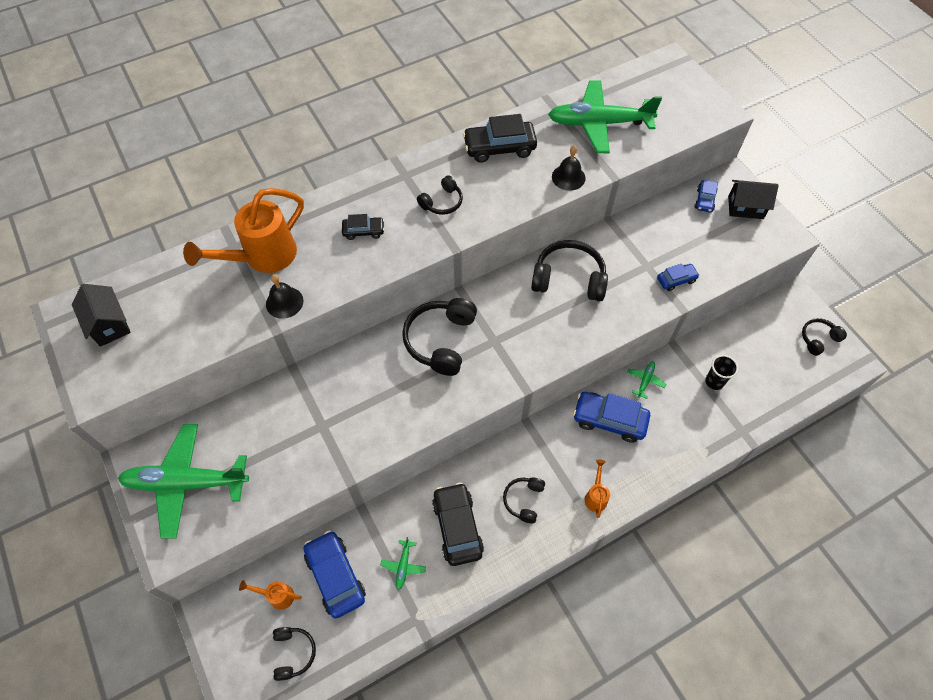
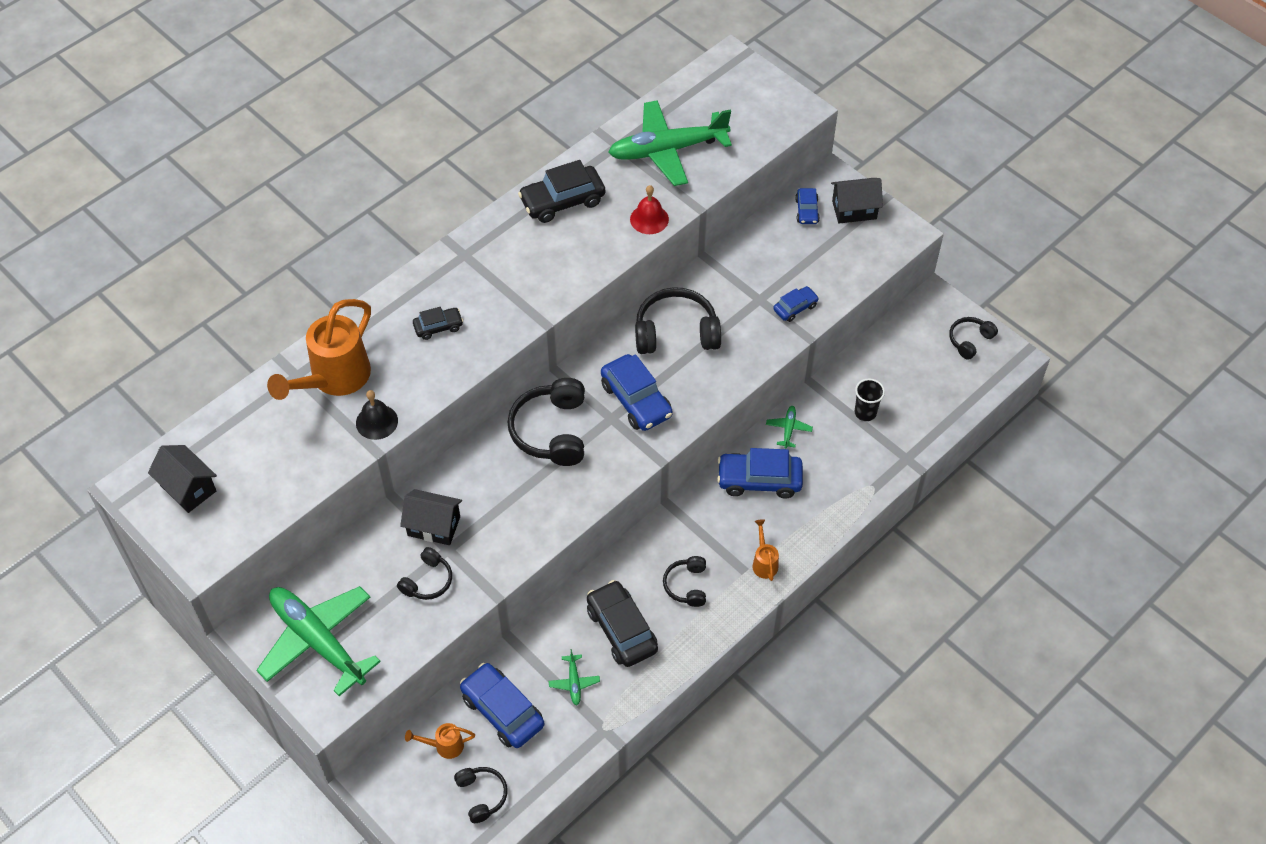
camera: 15 degrees left, 5 degrees down
green plane [118,424,249,538] -> green plane turned 60 degrees clockwise [256,586,381,696]
black headphones [417,175,463,215] -> black headphones moved to [397,547,452,600]
black bell [552,146,585,191] -> red bell [630,185,669,234]
none -> black house [400,489,462,545]
none -> blue car [601,354,673,431]

